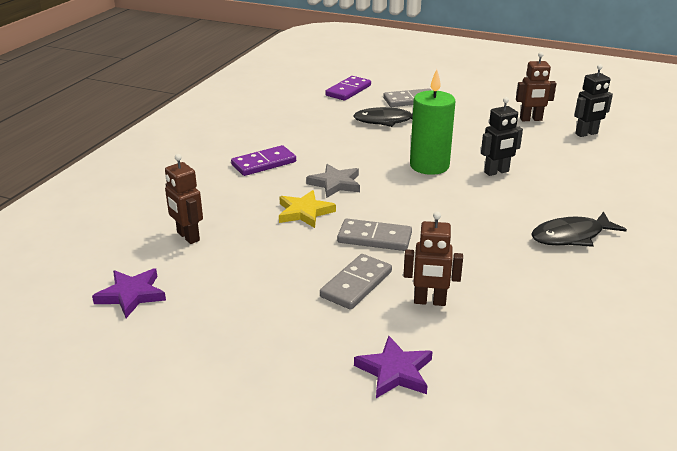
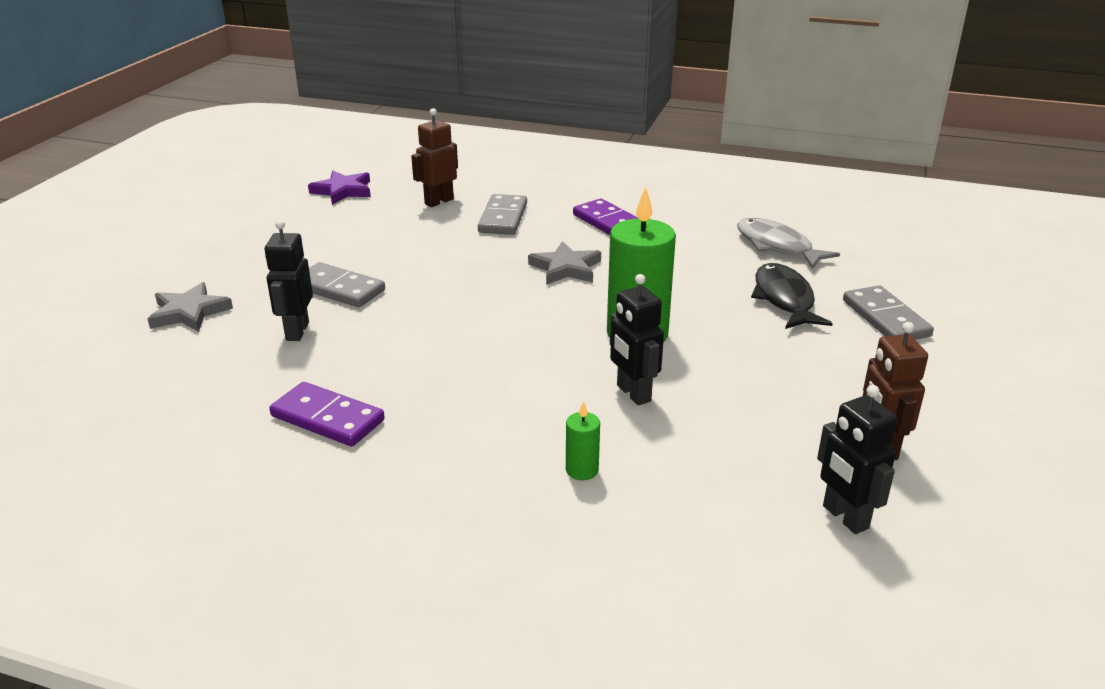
camera: 85 degrees right, 0 degrees up
yellow star [279,190,336,228] -> none
purple domino [325,76,371,101] -> purple domino moved to [269,382,385,446]
grey domino [337,219,412,251] -> grey domino moved to [478,194,527,235]
purple star [354,336,433,398] -> grey star [148,282,233,332]
brown robot [403,211,463,306] -> black robot [265,220,313,341]
black fish [531,212,627,247] -> none
none -> green candle [566,401,600,480]
none -> grey fish [737,218,840,269]

